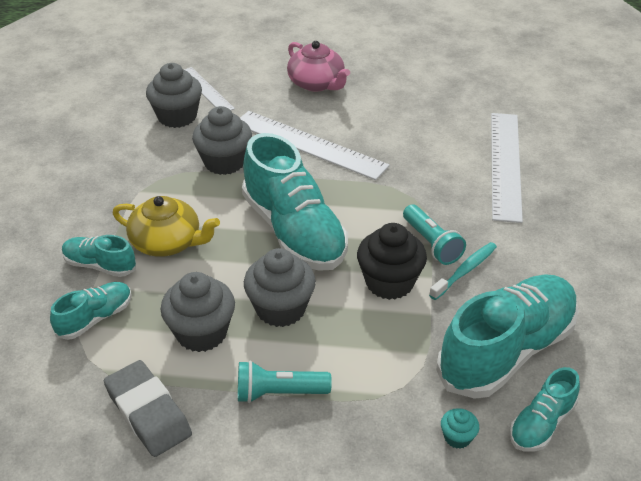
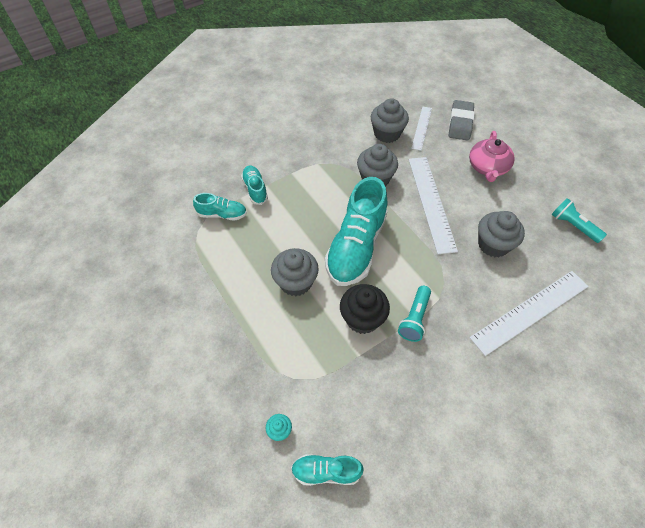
camera: 50 degrees right, 15 degrees up
grey eraser [104,360,192,457] -> grey eraser moved to [449,100,475,141]
yellow teapot [113,196,220,257] -> none
grey cupcake [161,272,235,352] -> grey cupcake moved to [478,211,525,257]
turquoise flashlight [238,361,332,403] -> turquoise flashlight moved to [551,198,607,243]
turquoise toothbrush [429,242,497,300] -> none
turquoise shoe [436,274,579,399] -> none

